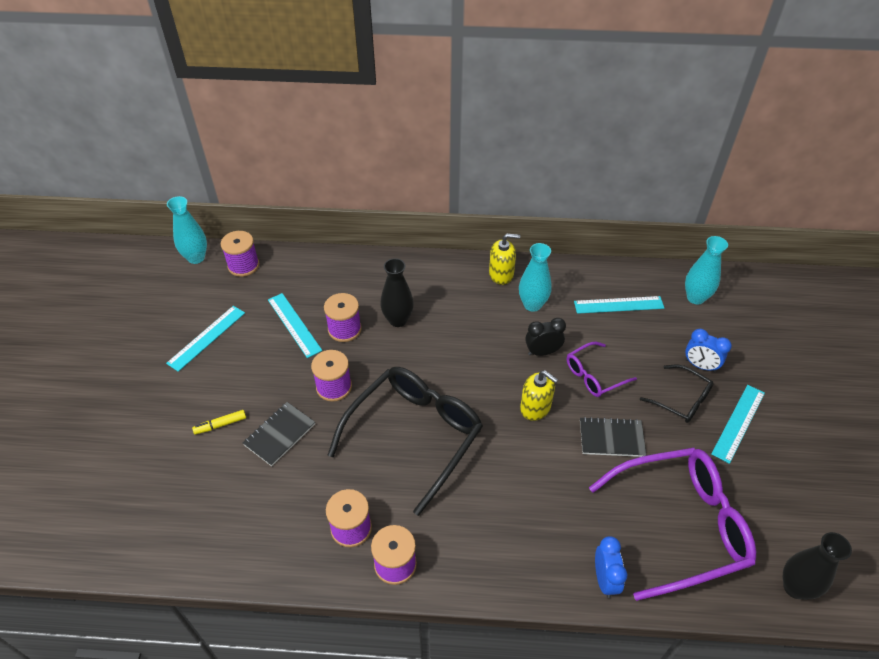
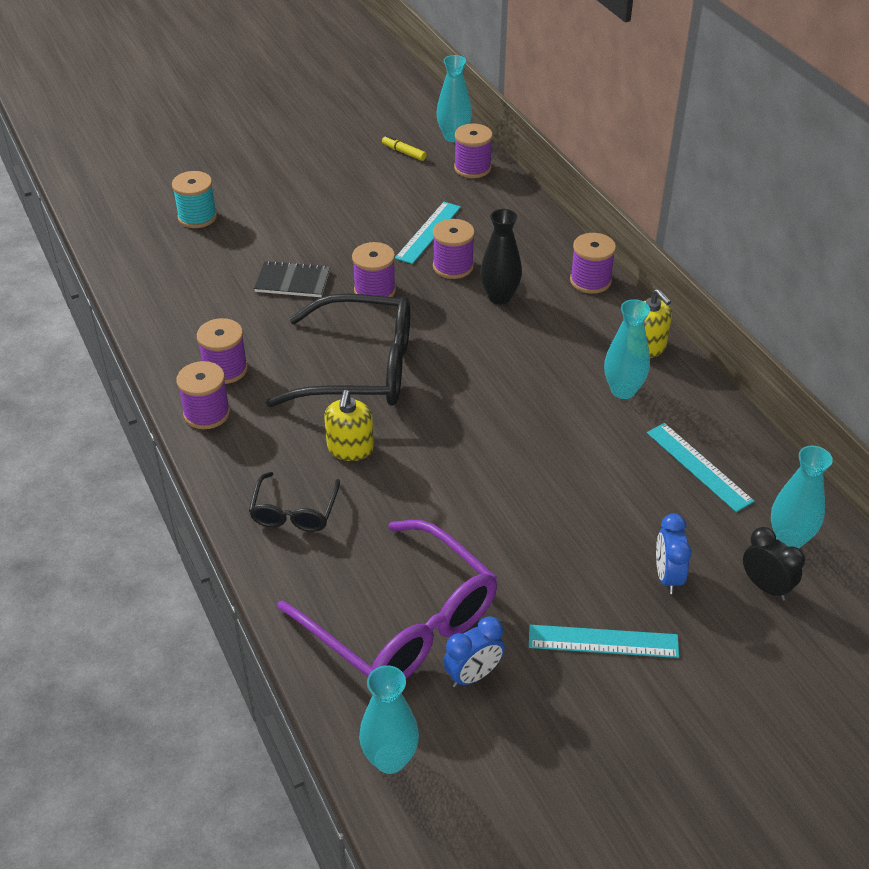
camera: 60 degrees right, 5 degrees down
turquoise ruler [166,306,245,372] -> none
yellow marker [192,410,246,435] -> yellow marker moved to [382,135,427,161]
yellow soap dispenser [520,370,558,421] -> yellow soap dispenser moved to [324,390,374,461]
black clock [525,318,566,356] -> black clock moved to [743,527,805,601]
purple glasses [567,341,637,397] -> none
black notebook [580,417,646,457] -> none
blue clock [595,536,627,598] -> blue clock moved to [443,616,505,688]
black glasses [640,365,714,423] -> black glasses moved to [249,472,340,532]
black vase [783,532,852,600] -> turquoise vase [359,665,419,774]
none -> turquoise spool [172,171,217,228]
none -> purple spool [570,233,616,294]

